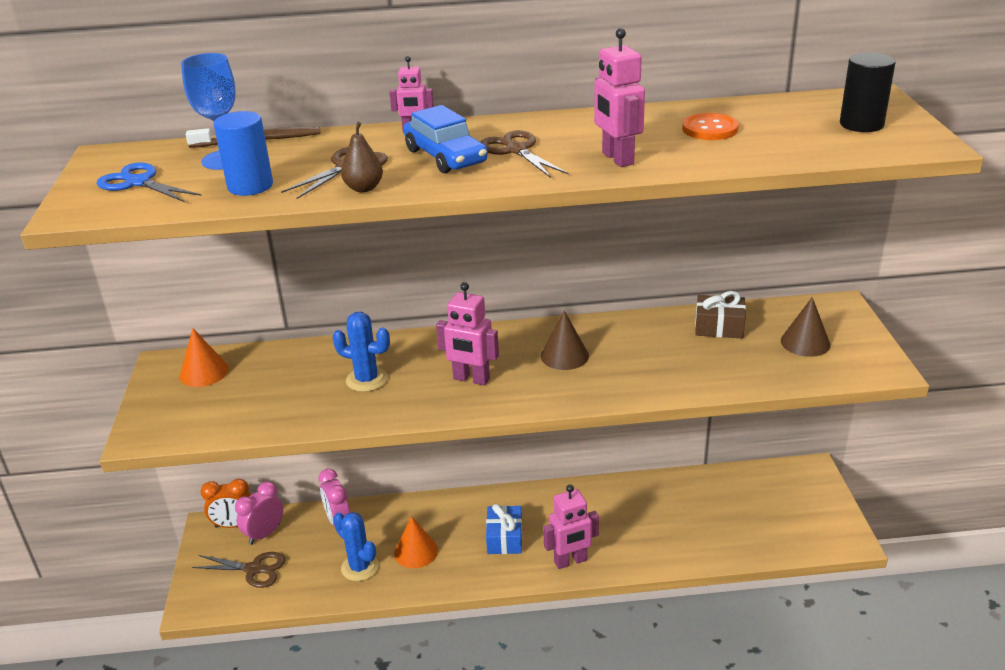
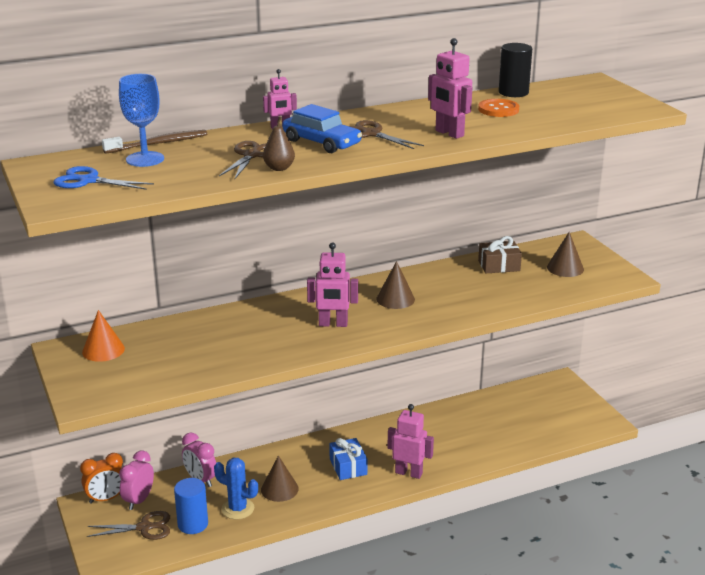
camera: 20 degrees left, 5 degrees down
blue cylinder [214,111,273,196] -> blue cylinder moved to [174,478,208,534]
blue cactus [332,312,390,392] -> none
orange cone [394,516,438,568] -> brown cone [261,456,299,502]
pink robot [543,485,599,569] -> pink robot turned 120 degrees counterclockwise [387,404,434,479]
black cylinder [840,53,896,132] -> black cylinder moved to [499,43,532,97]

